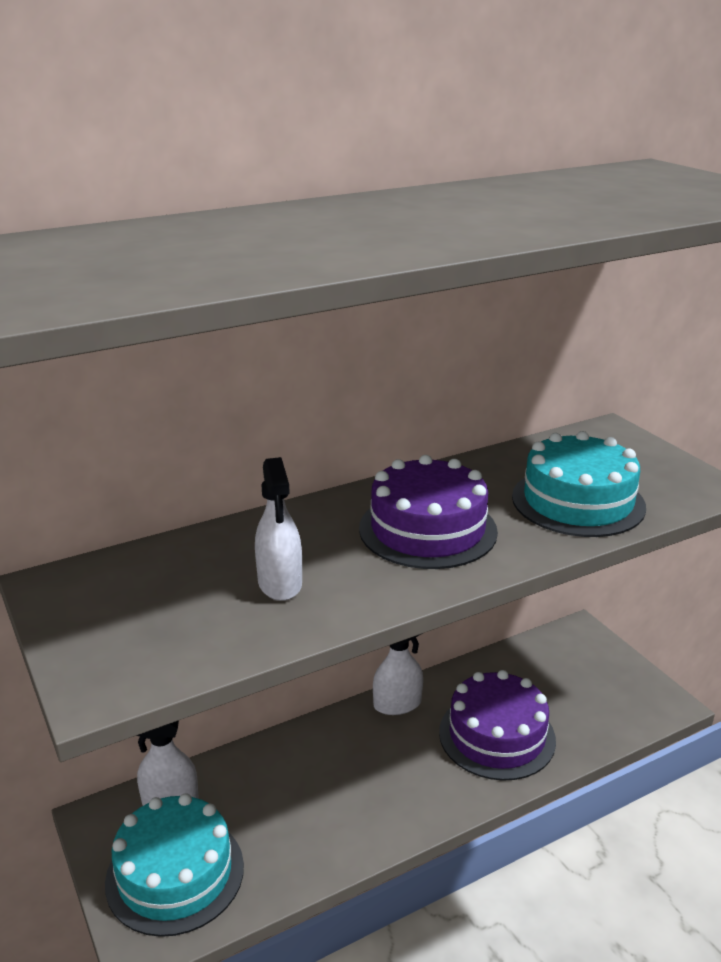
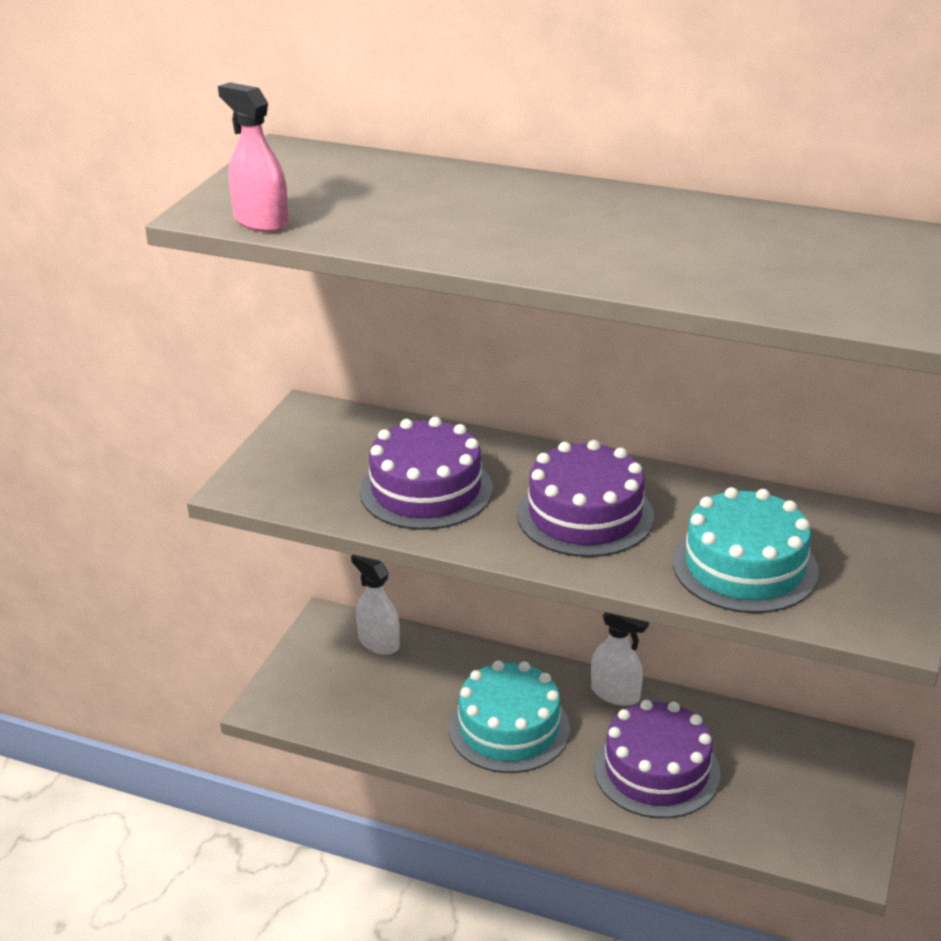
camera: 50 degrees right, 5 degrees up
turquoise cake [105,793,244,937] -> turquoise cake moved to [449,661,570,773]
white spray bottle [255,457,302,601] -> purple cake [360,417,493,530]
none -> pink spray bottle [218,82,289,232]

